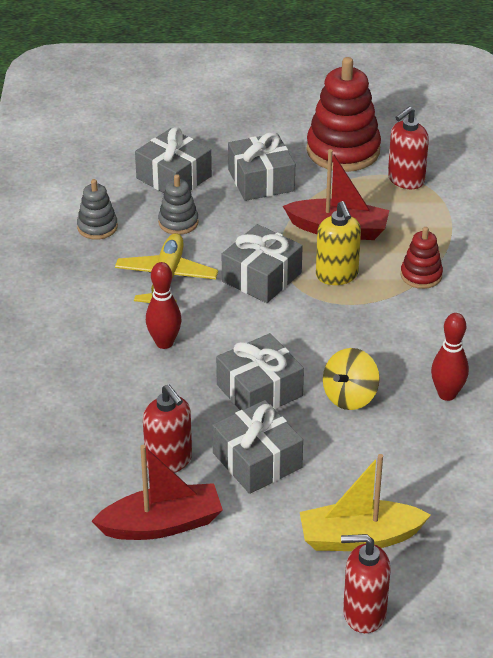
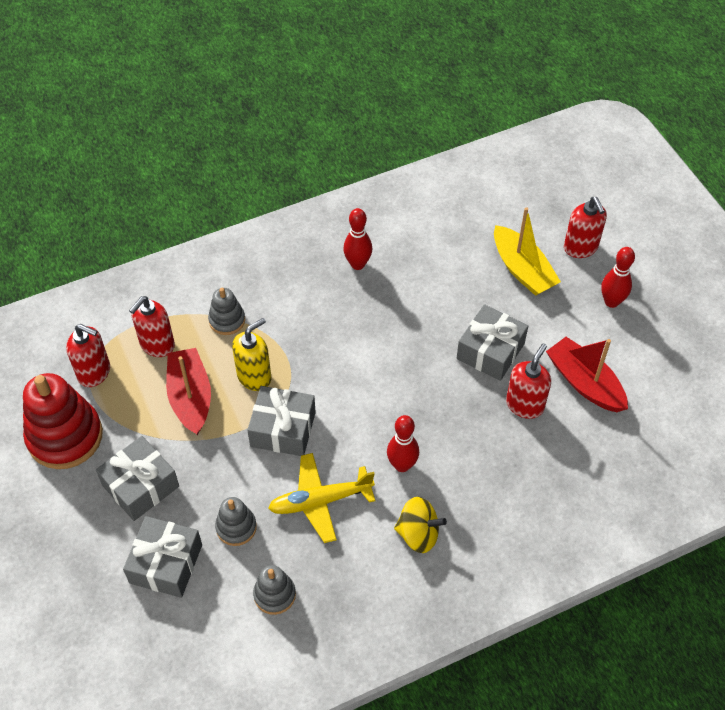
camera: 115 degrees left, 15 degrees up
grey gift [216,333,304,410] -> none
yellow spinning top [323,348,380,410] -> yellow spinning top moved to [394,497,447,553]
red stacking toy [401,227,443,289] -> grey stacking toy [208,288,245,335]
none -> red soap dispenser [129,296,175,357]
none -> red bowling pin [601,247,635,308]

